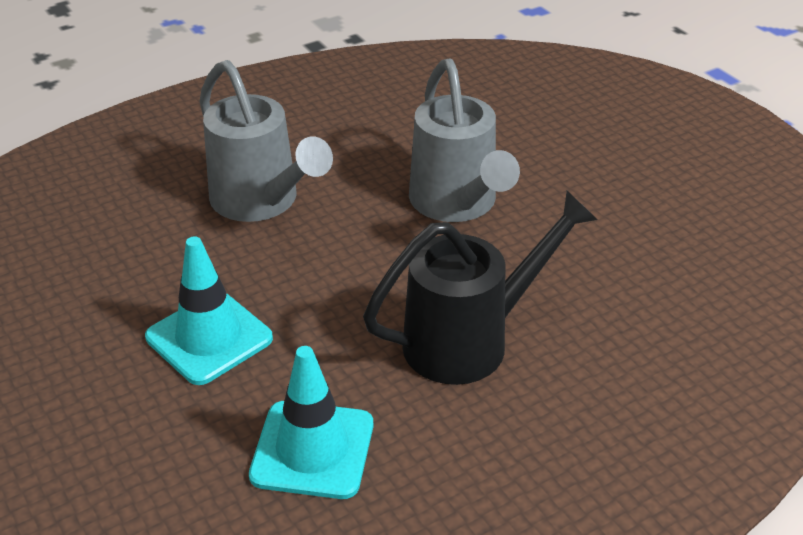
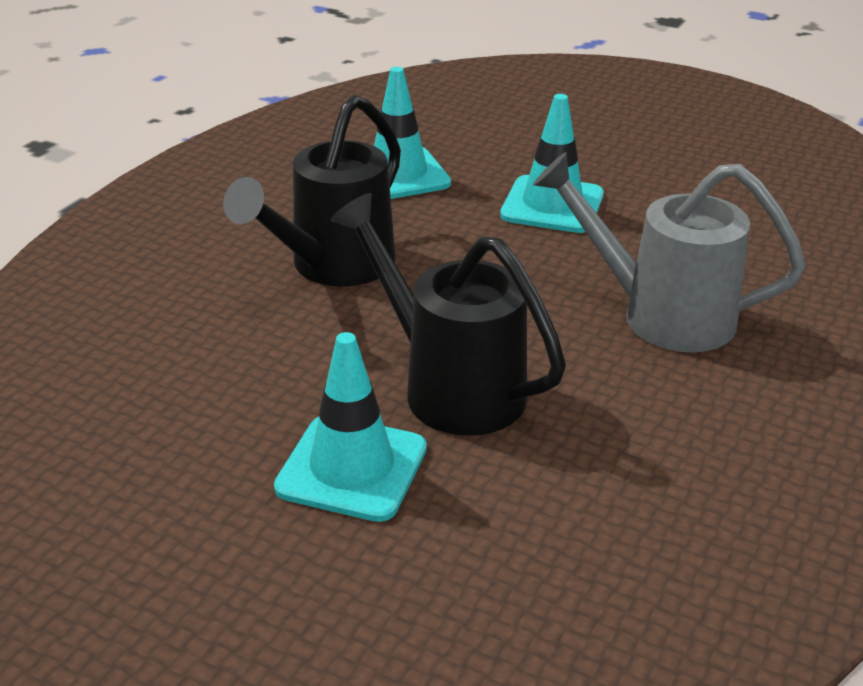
camera: 150 degrees right, 5 degrees down
grey watering can [409,58,520,222] -> black watering can [331,193,566,436]
none -> turquoise traffic cone [274,332,427,522]

